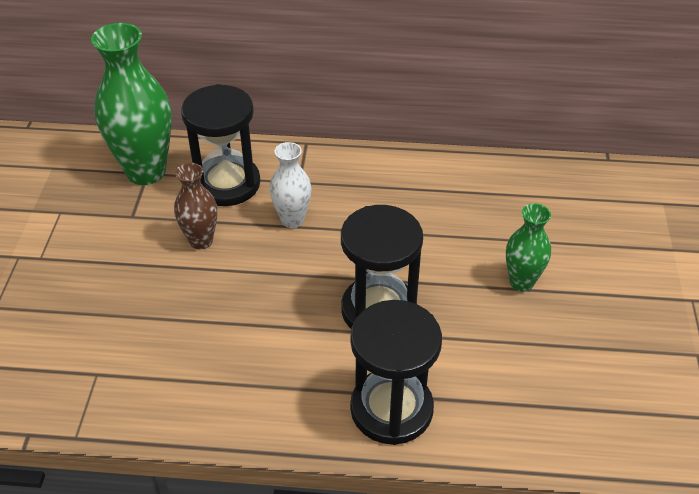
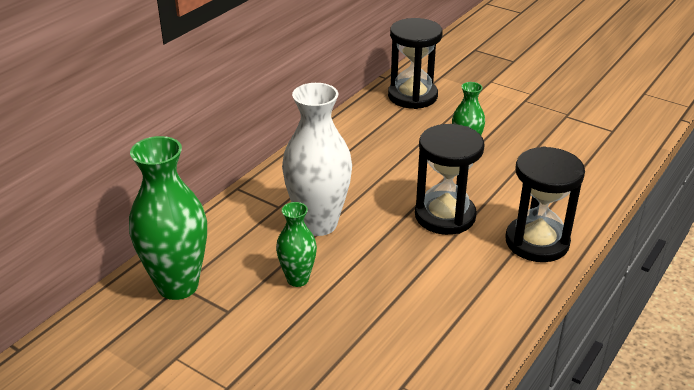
camera: 60 degrees left, 10 degrees down
brown vase [174,163,217,249] -> green vase [276,202,317,287]
black hourglass [181,84,260,206] -> black hourglass moved to [388,18,443,109]
white vase [270,142,311,228] -> white vase [282,83,352,236], size x1.83

